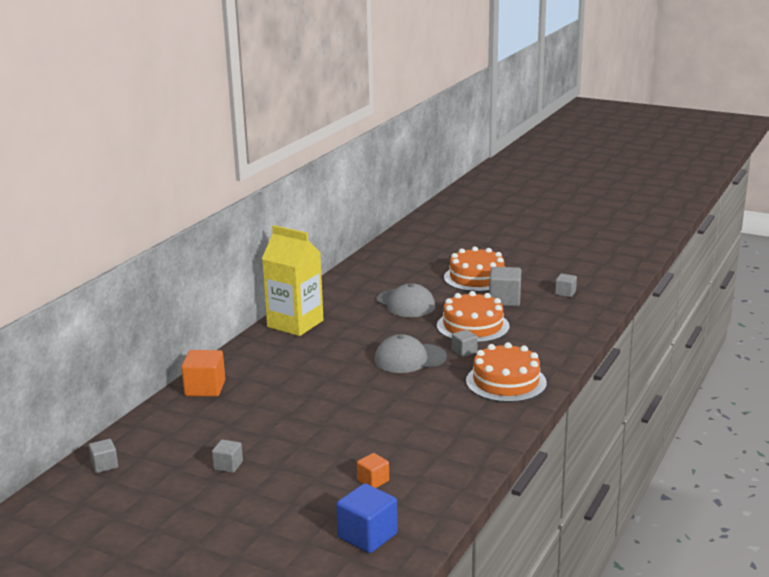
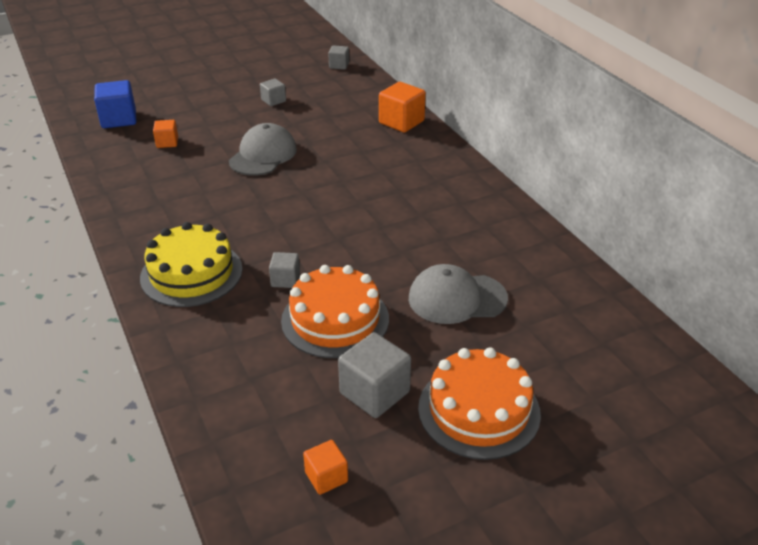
camera: 125 degrees right, 15 degrees up
yellow carton [262,225,324,336] -> none
grey cap [374,334,447,373] -> grey cap moved to [229,123,297,176]
orange cake [466,342,547,403] -> yellow cake [140,222,243,307]
grey cube [555,274,577,297] -> orange cube [303,440,348,495]

